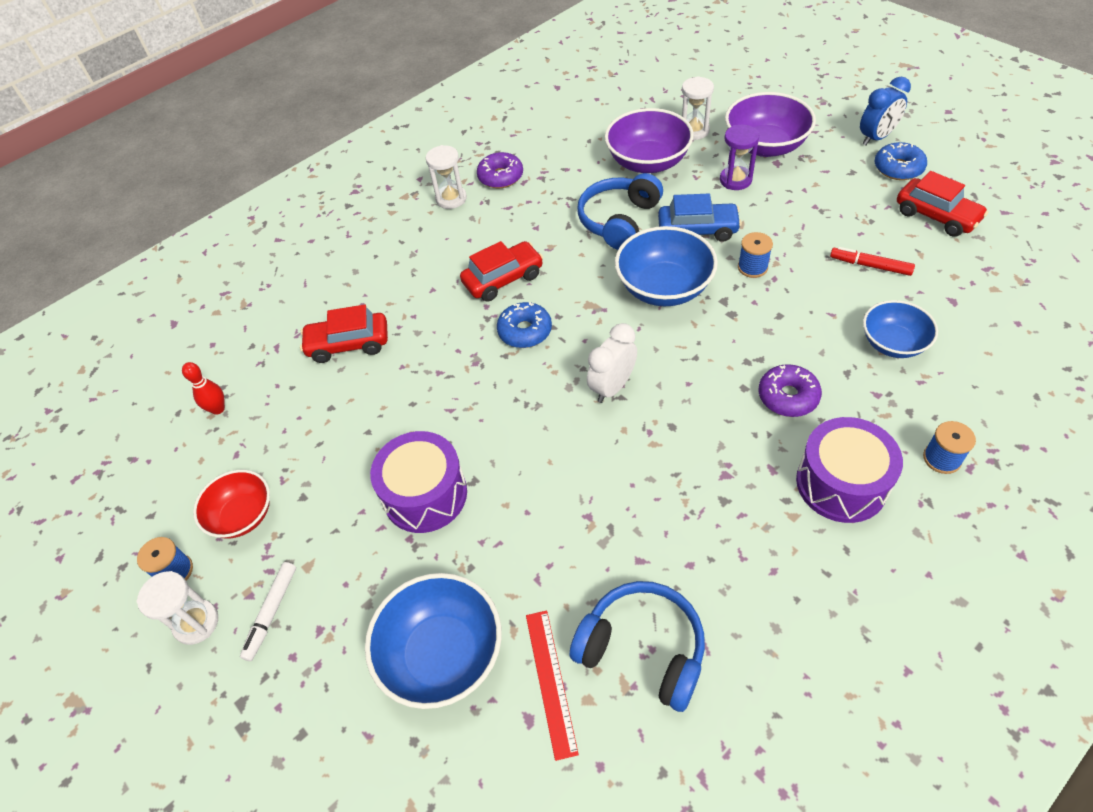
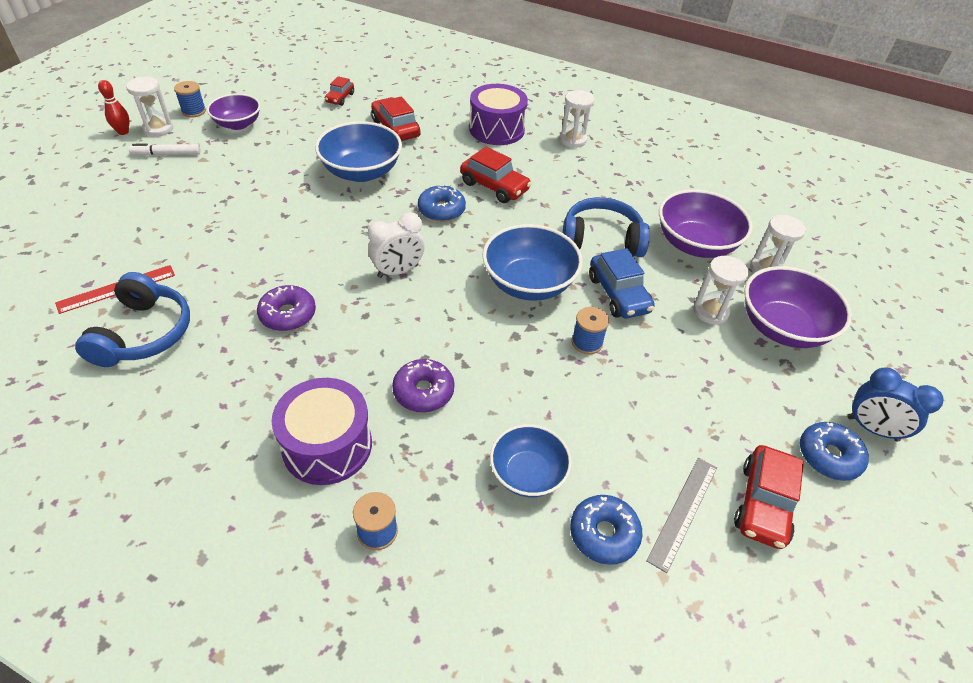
camera: 60 degrees right, 5 degrees down
red bowling pin [182,362,225,415] -> red bowling pin moved to [98,80,129,135]
red bowl [193,470,270,538] -> purple bowl [207,94,261,130]
blue bowl [365,573,502,709] -> blue bowl moved to [315,121,402,182]
purple drum [370,431,467,533] -> purple drum moved to [469,84,528,145]
purple donut [477,152,523,188] -> purple donut moved to [257,285,316,331]
white clock [587,323,637,403] -> white clock turned 135 degrees clockwise [368,212,425,278]
purple hourglass [720,124,759,190] -> white hourglass [693,256,749,325]
red marker [830,247,915,276] -> none
none -> red car [325,76,354,106]
none -> blue donut [570,495,642,565]
none -> grey ruler [646,458,717,573]

